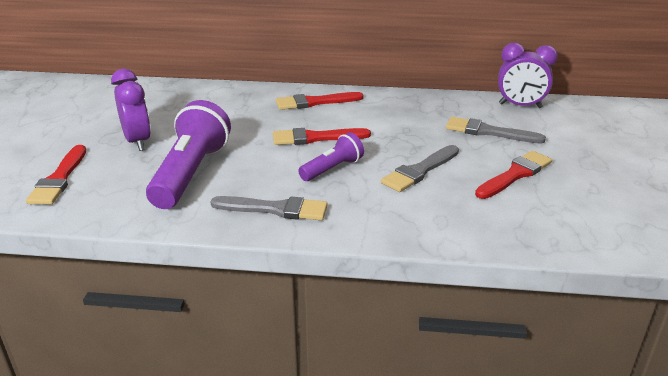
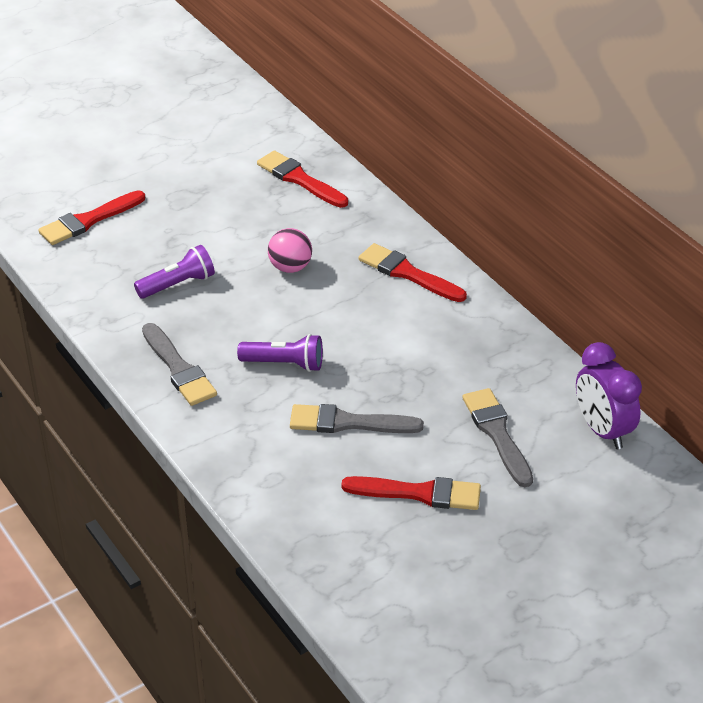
camera: 50 degrees right, 10 degrees up
purple clock [111,69,151,151] -> none
purple flashlight [146,100,231,209] -> purple flashlight [134,245,215,299], size x0.54
red brush [273,128,371,145] -> red brush moved to [257,151,348,208]
none -> pink ball [268,228,312,273]

